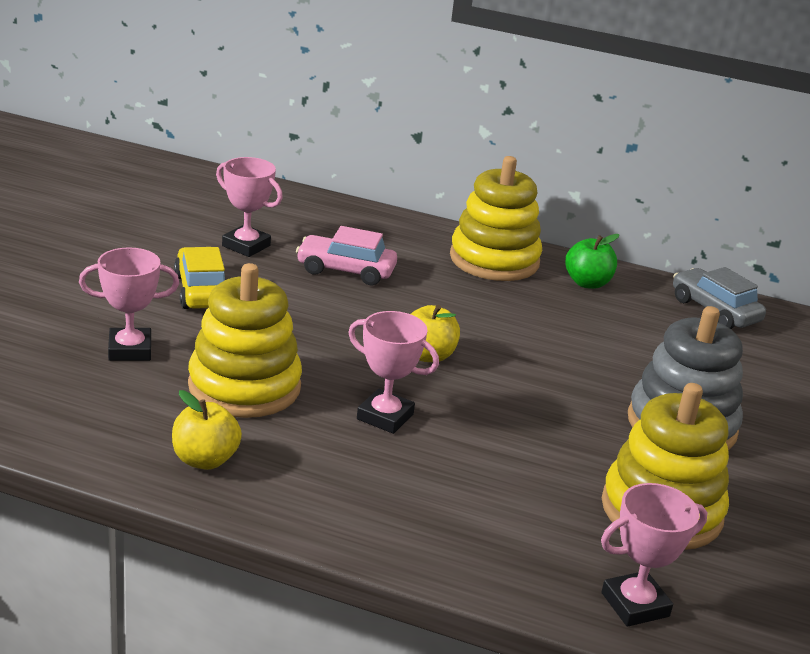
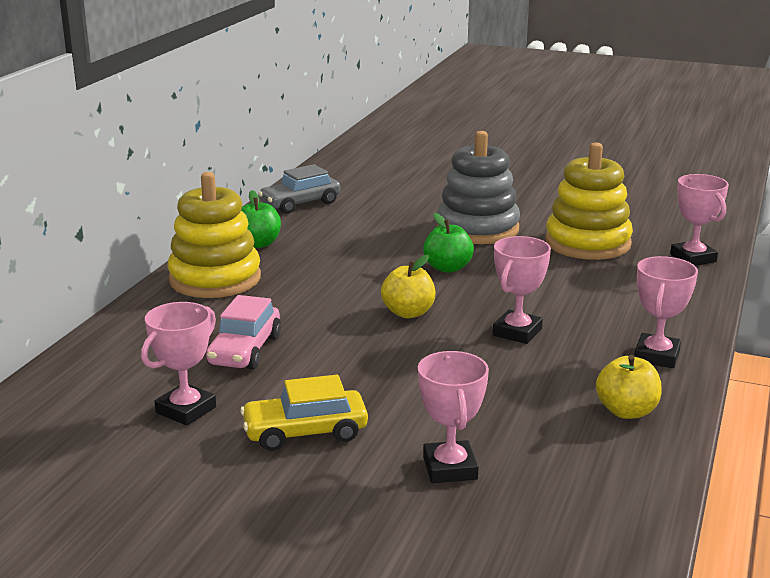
camera: 85 degrees left, 5 degrees down
yellow stacking toy [188,263,302,418] -> none
none -> green apple [423,213,474,273]
none -> pink trophy [634,256,698,368]

